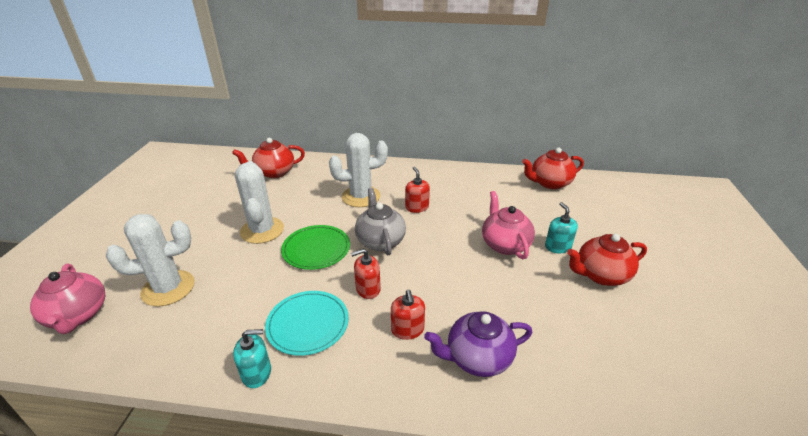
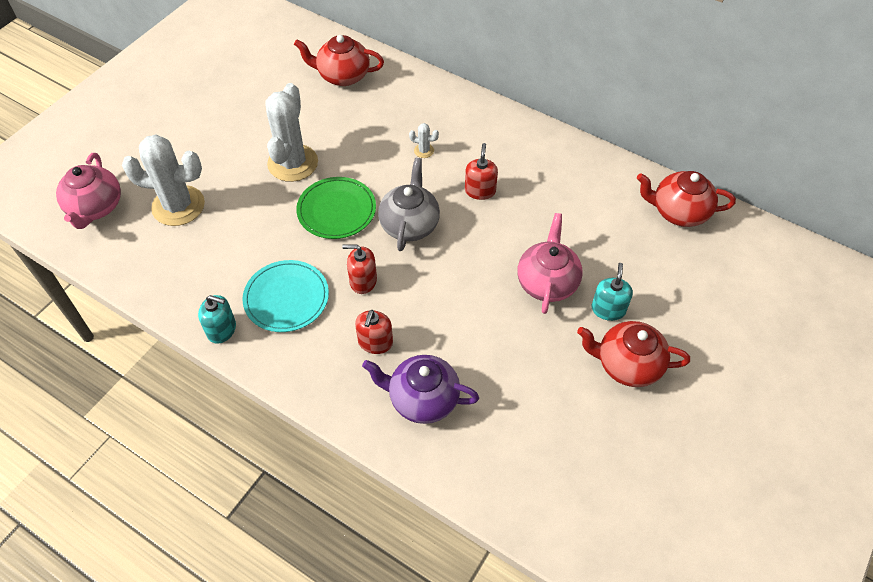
camera: 25 degrees right, 20 degrees up
white cactus [329,133,388,207] -> white cactus [409,123,439,158], size x0.41

